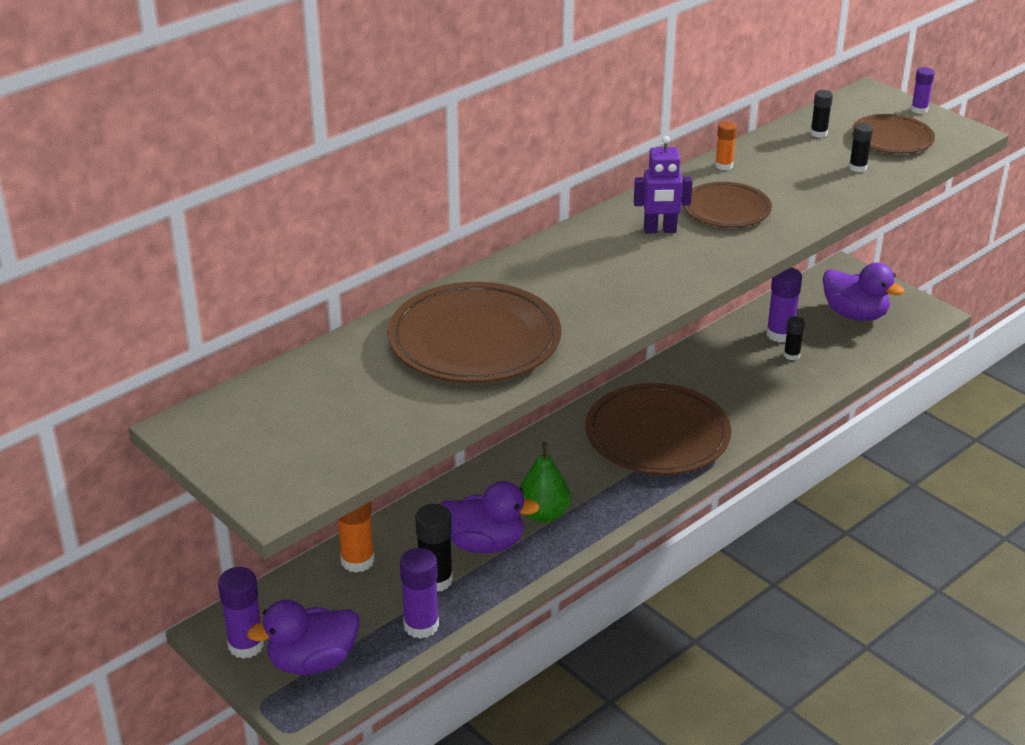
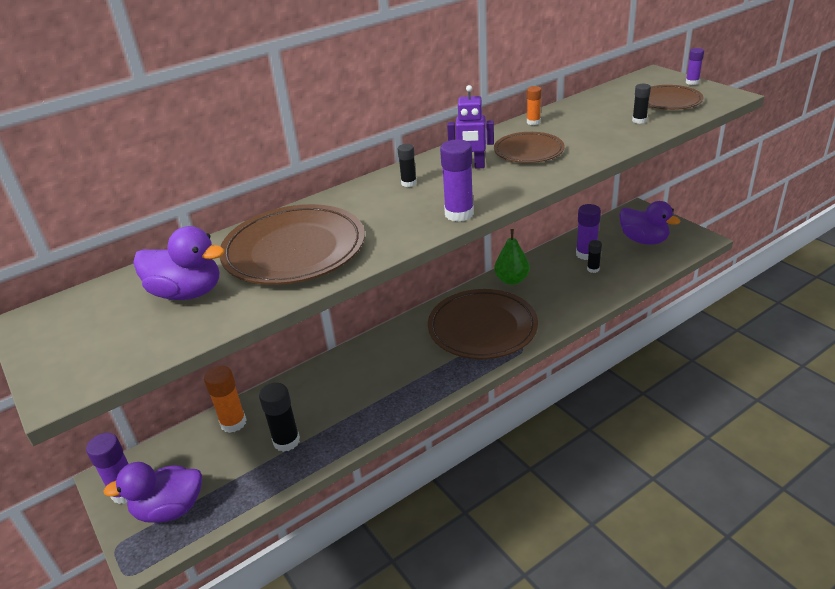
camera: 10 degrees right, 0 degrees up
purple glue stick [400,548,439,639] -> purple glue stick moved to [440,139,474,222]
purple duck [440,481,540,553] -> purple duck moved to [133,226,225,300]
green pear [519,442,570,523] -> green pear moved to [494,229,530,285]
black glue stick [810,90,833,138] -> black glue stick moved to [398,144,417,187]

